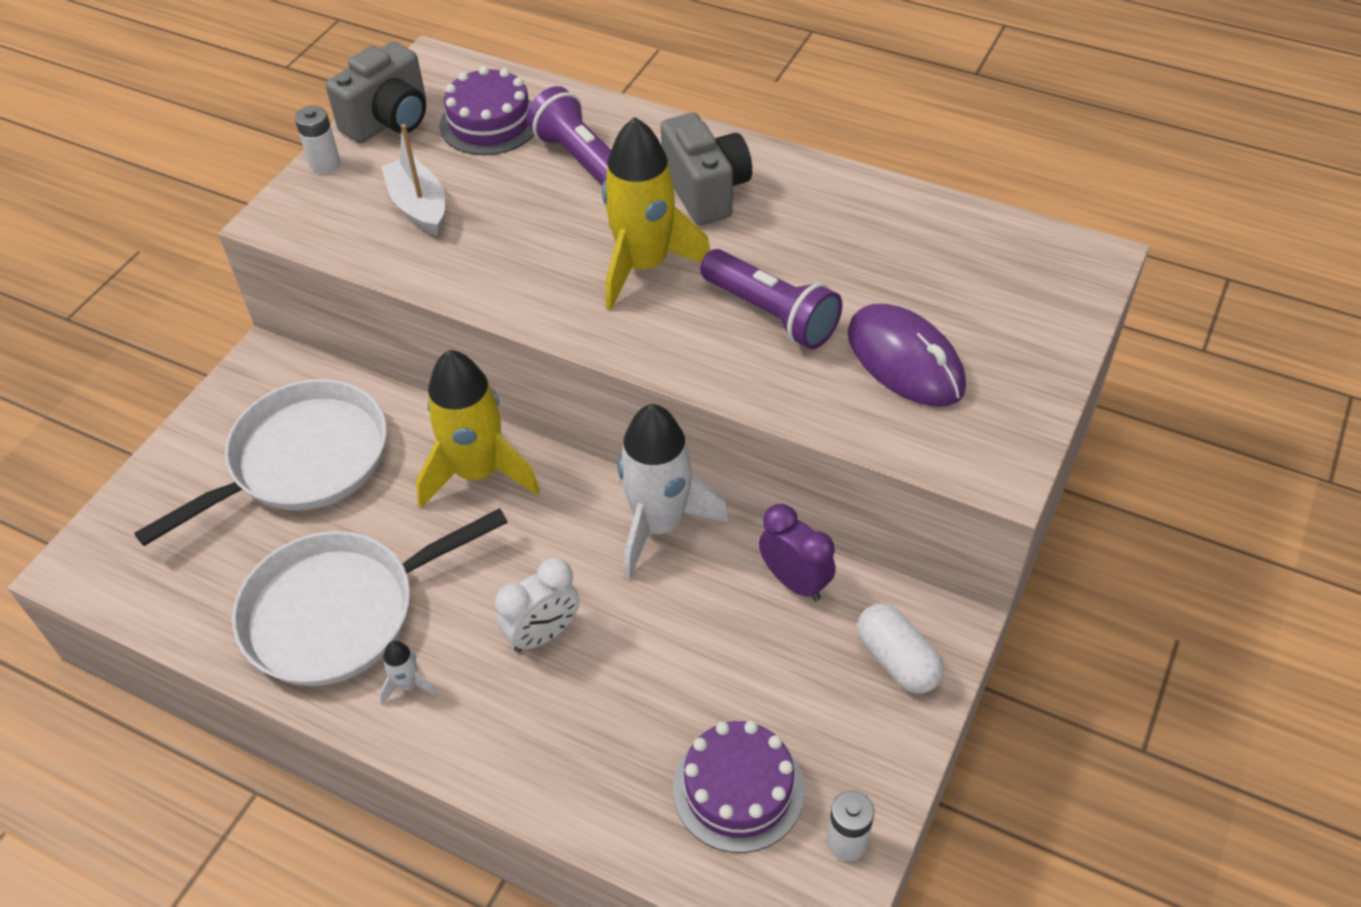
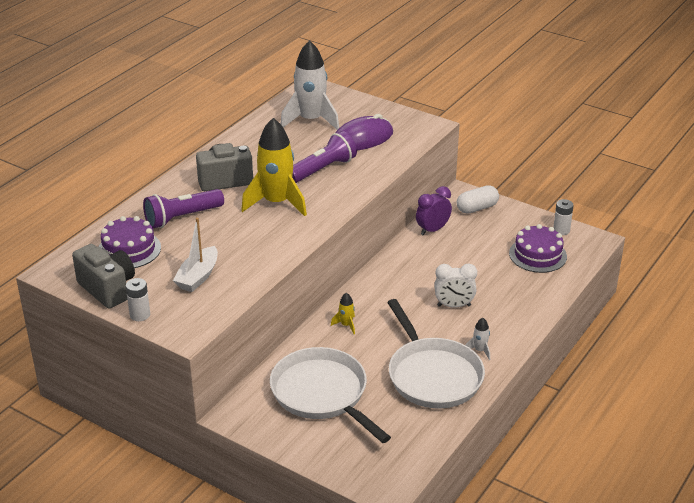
camera: 85 degrees left, 15 degrees down
white boat [381,124,445,236] -> white boat turned 45 degrees counterclockwise [173,218,218,292]
yellow rocket [416,350,540,508] -> yellow rocket [331,293,355,334], size x0.41
white clock [495,558,580,653] -> white clock turned 120 degrees clockwise [434,264,477,308]
white rocket [617,404,730,580] -> white rocket moved to [281,40,339,130]

